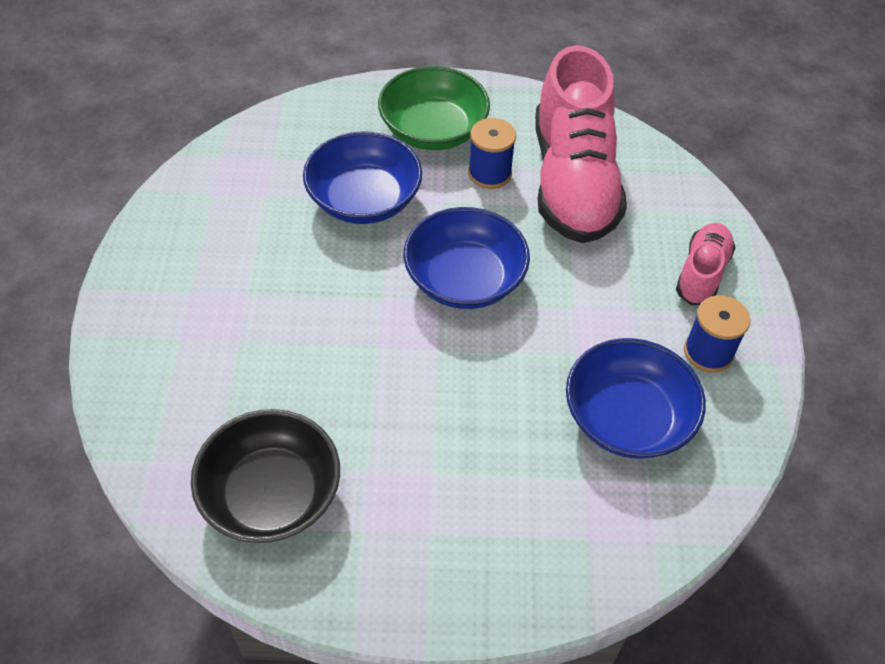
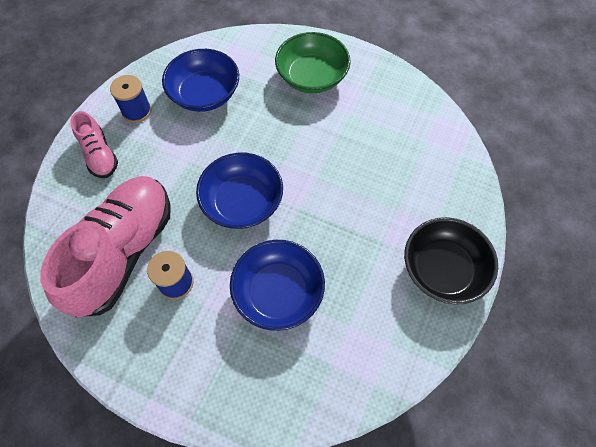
camera: 155 degrees left, 10 degrees up
black bowl [191,409,340,543] -> black bowl moved to [404,217,498,305]
green bowl [378,66,490,150] -> green bowl moved to [275,32,351,93]
pink shoe [676,223,736,305] -> pink shoe turned 75 degrees counterclockwise [70,111,118,178]

